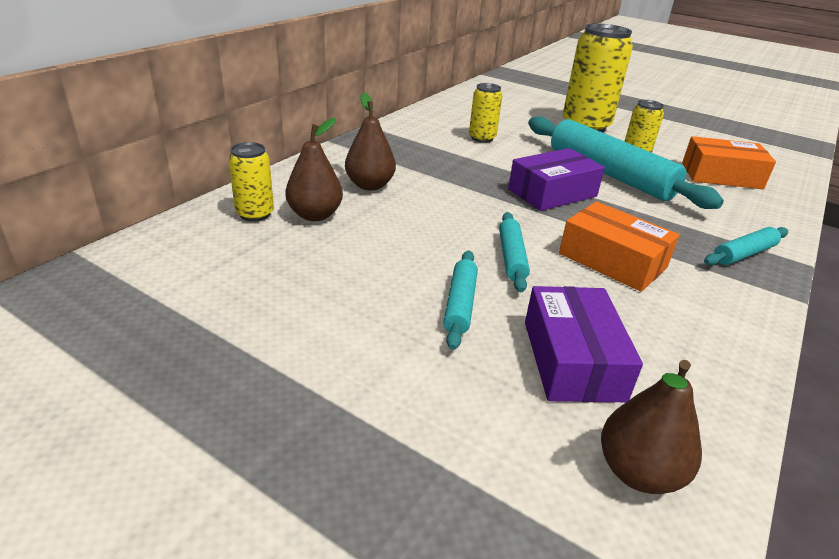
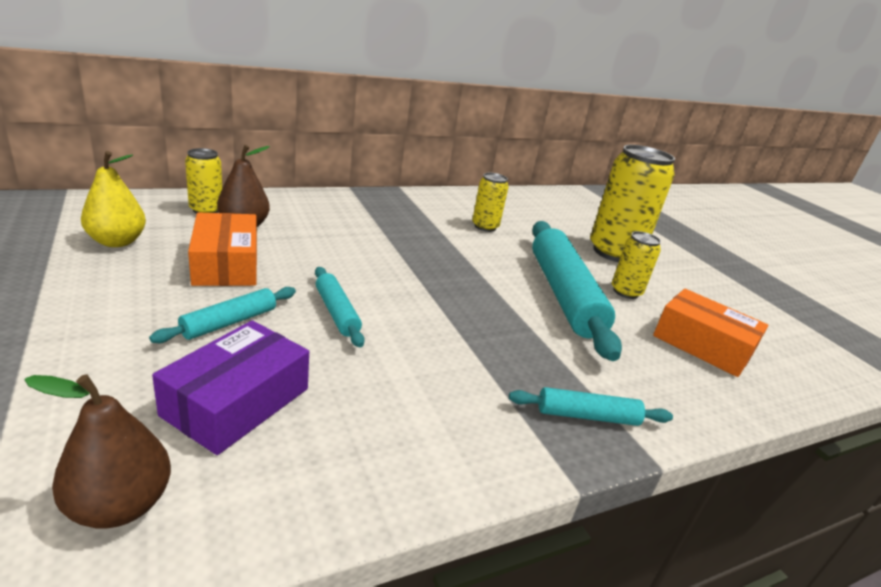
camera: 30 degrees right, 5 degrees down
brown pear [345,92,396,191] -> none
turquoise rolling pin [499,212,530,292] -> turquoise rolling pin turned 60 degrees counterclockwise [315,267,365,347]
purple box [508,148,605,211] -> none
orange box [559,201,679,292] -> orange box moved to [188,213,257,286]
none -> yellow pear [81,151,146,247]

